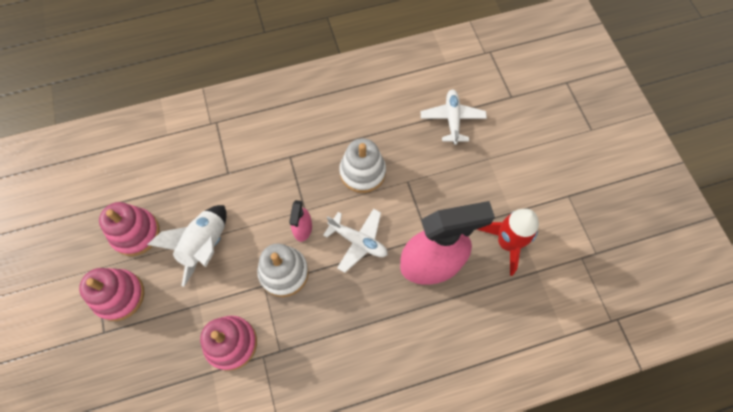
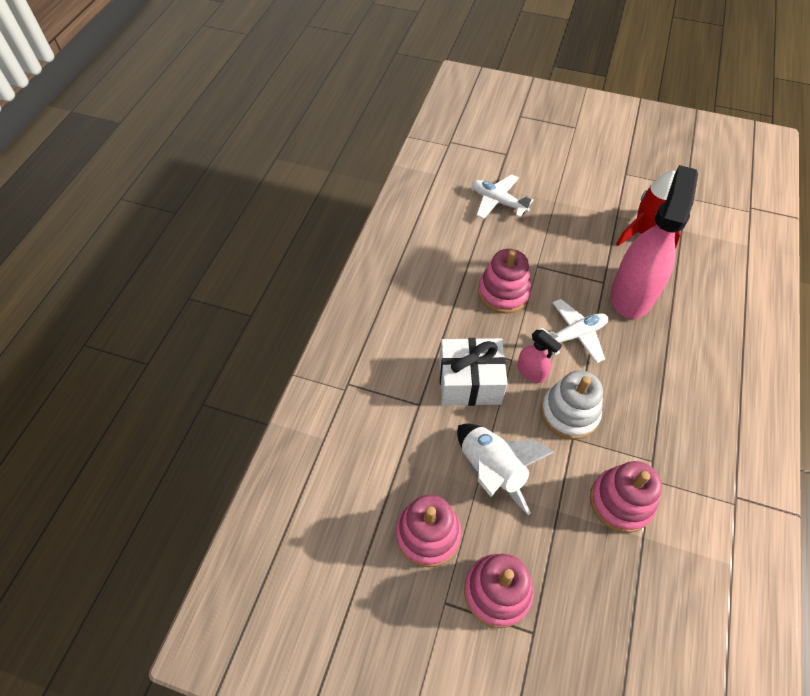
camera: 55 degrees left, 10 degrees down
white stacking toy [339,138,386,193] -> pink stacking toy [478,249,531,314]
none -> white gift [439,338,508,406]

